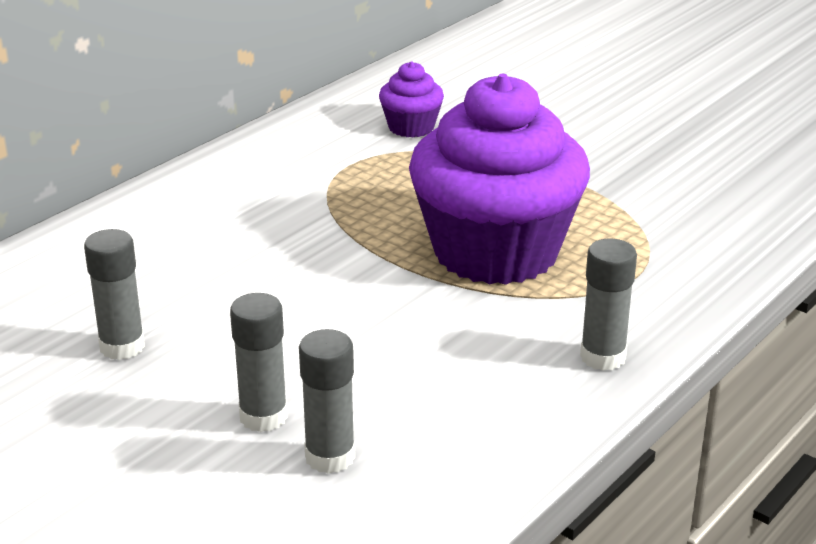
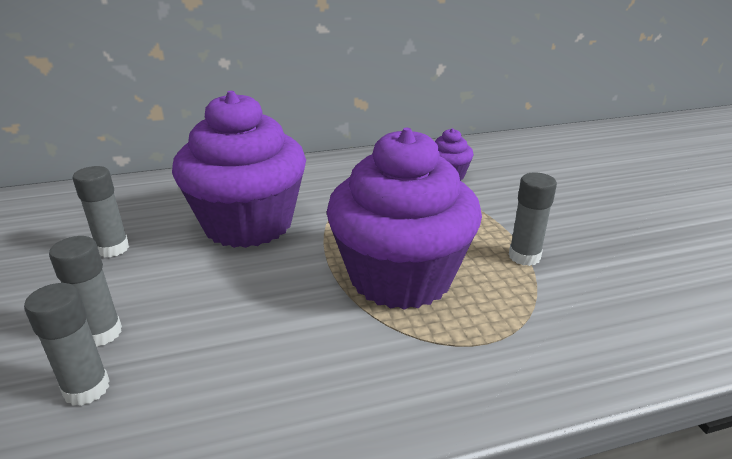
camera: 35 degrees right, 0 degrees up
grey glue stick [580,239,637,371] -> grey glue stick moved to [509,172,557,266]
none -> purple cupcake [172,91,306,248]

